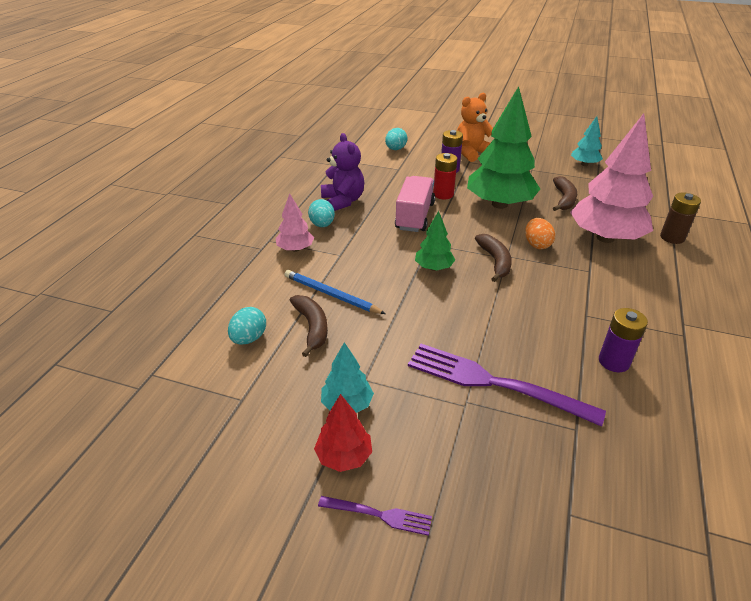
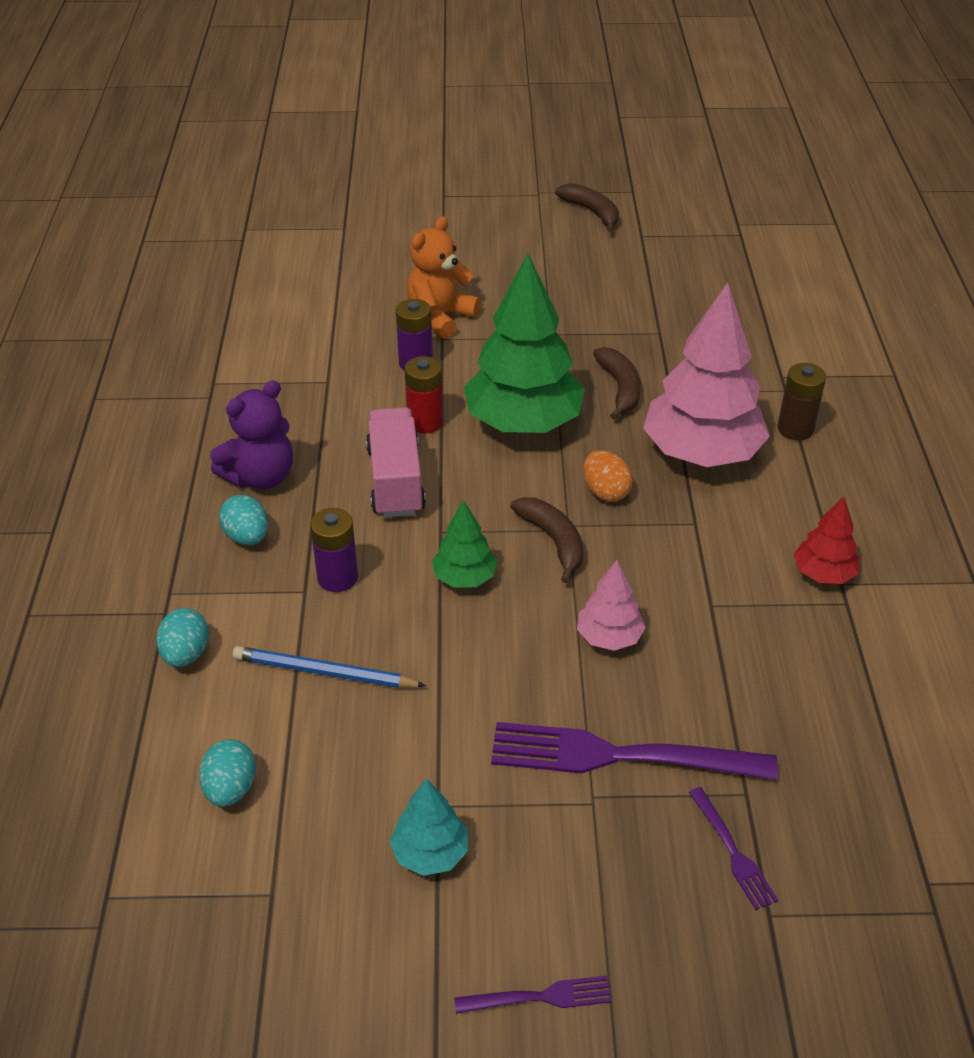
camera: 20 degrees left, 5 degrees up
pink tree [276,194,314,252] -> pink tree moved to [577,560,646,651]
brown banana [289,295,328,357] -> brown banana moved to [555,183,619,232]
red tree [314,394,372,472] -> red tree moved to [794,496,859,584]
purple teddy bear [321,133,365,211] -> purple teddy bear turned 90 degrees clockwise [210,381,293,489]
turquoise egg [385,128,407,150] -> turquoise egg moved to [156,608,209,667]
turquoise tree [571,116,603,166] -> none
purple battery [599,308,648,372] -> purple battery moved to [310,508,358,592]
none -> purple fork [689,787,778,910]

